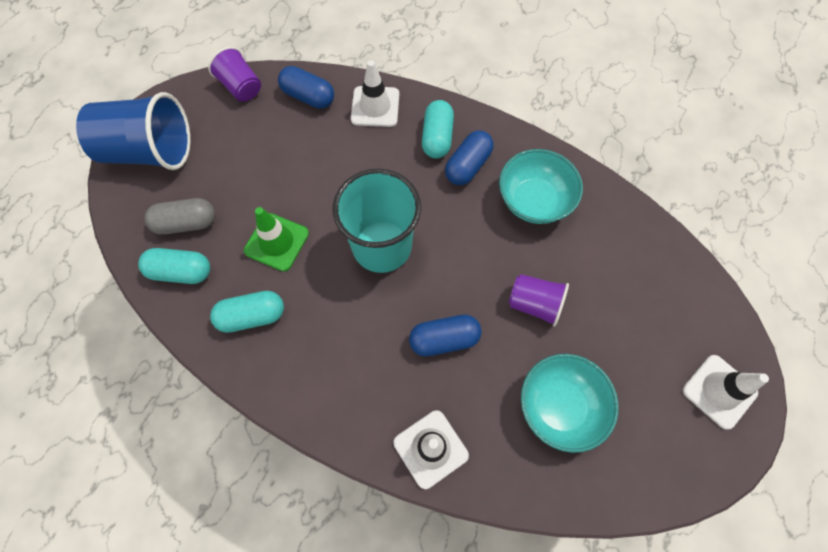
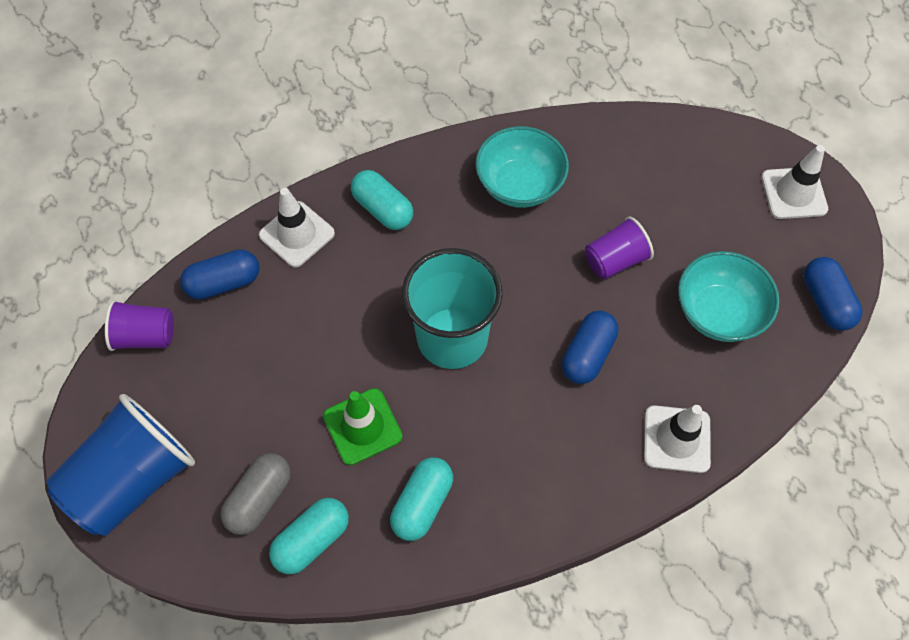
camera: 50 degrees left, 5 degrees down
blue capsule [445,130,494,185] -> blue capsule moved to [804,257,863,331]

